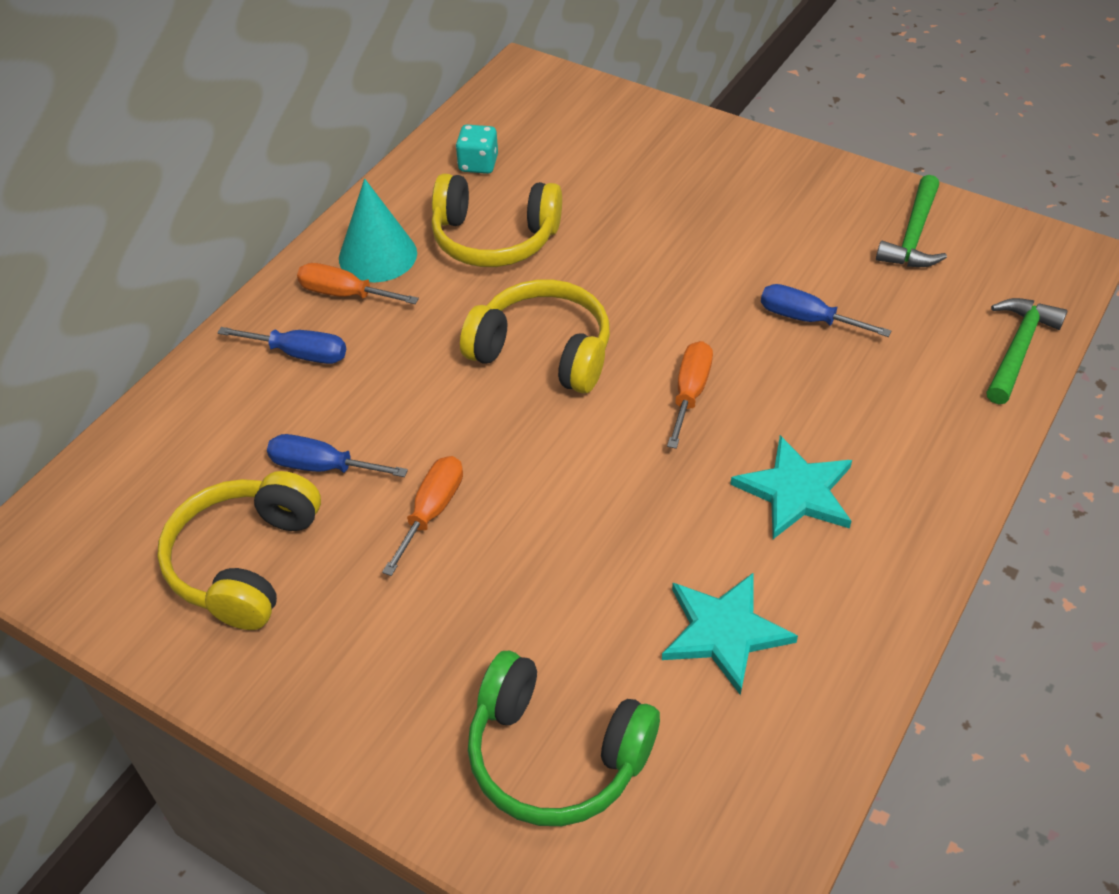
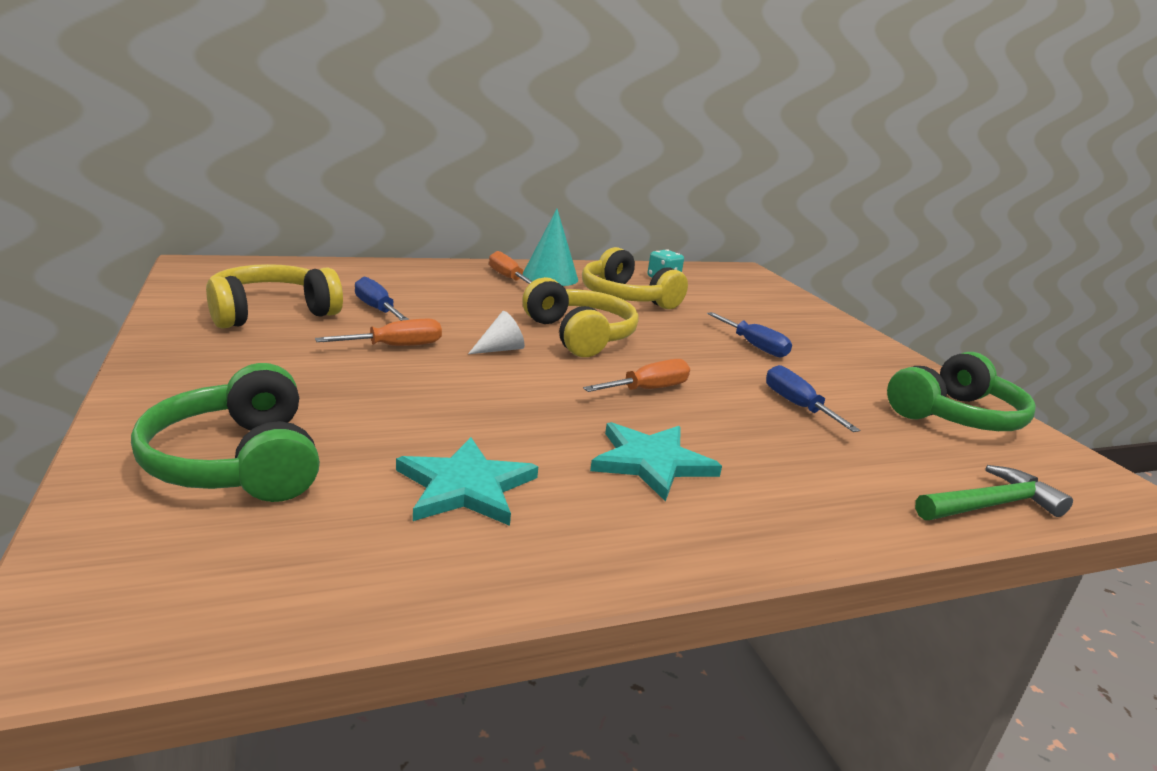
camera: 35 degrees right, 25 degrees down
blue screwdriver [218,327,346,364] -> blue screwdriver moved to [707,312,792,357]
green hammer [876,175,947,267] -> green headphones [887,352,1036,431]
none -> white cone [468,311,525,354]

